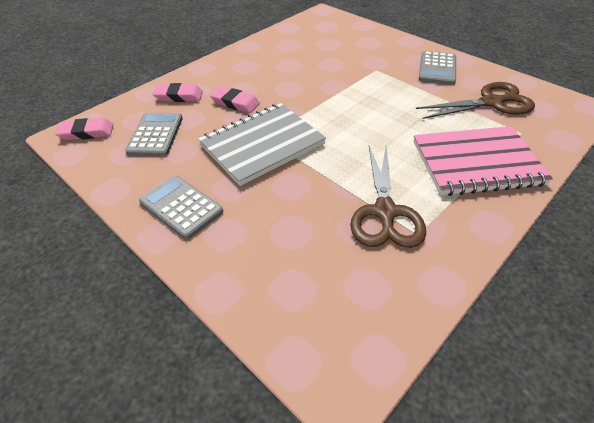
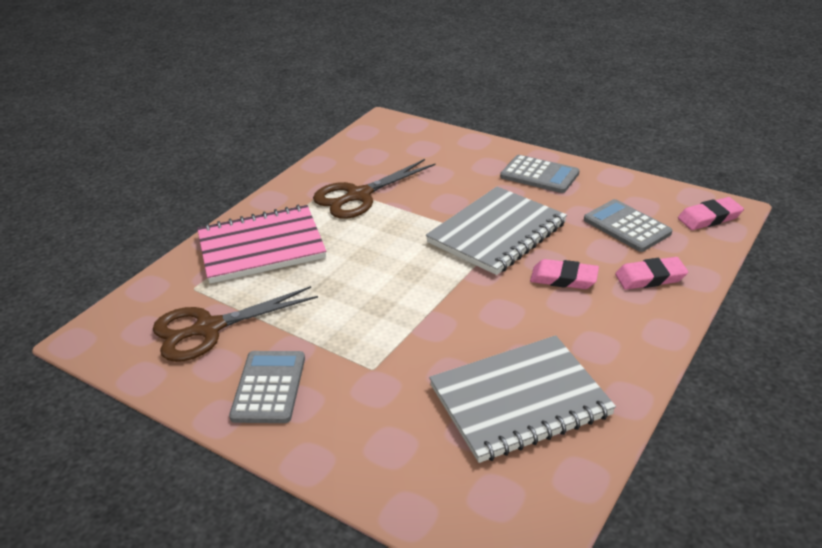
camera: 170 degrees right, 10 degrees down
grey calculator [125,113,183,156] -> grey calculator turned 150 degrees clockwise [584,199,672,252]
brown scissors [350,145,426,248] -> brown scissors turned 120 degrees counterclockwise [313,159,436,219]
none -> grey notebook [429,335,616,463]

